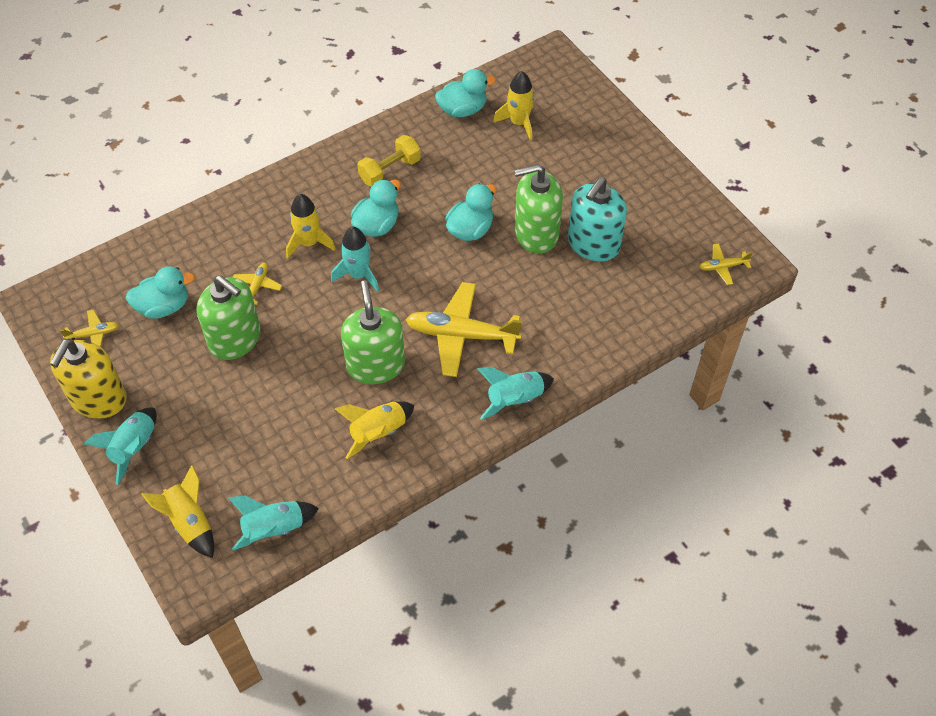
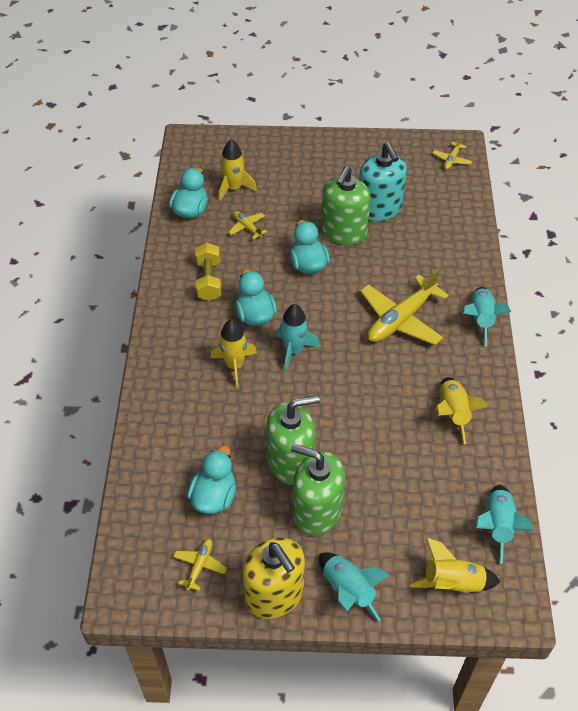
camera: 55 degrees left, 5 degrees down
yellow plane [233,262,282,305] -> yellow plane moved to [228,211,267,240]
green soap dispenser [341,280,405,384] -> green soap dispenser moved to [291,444,345,536]

